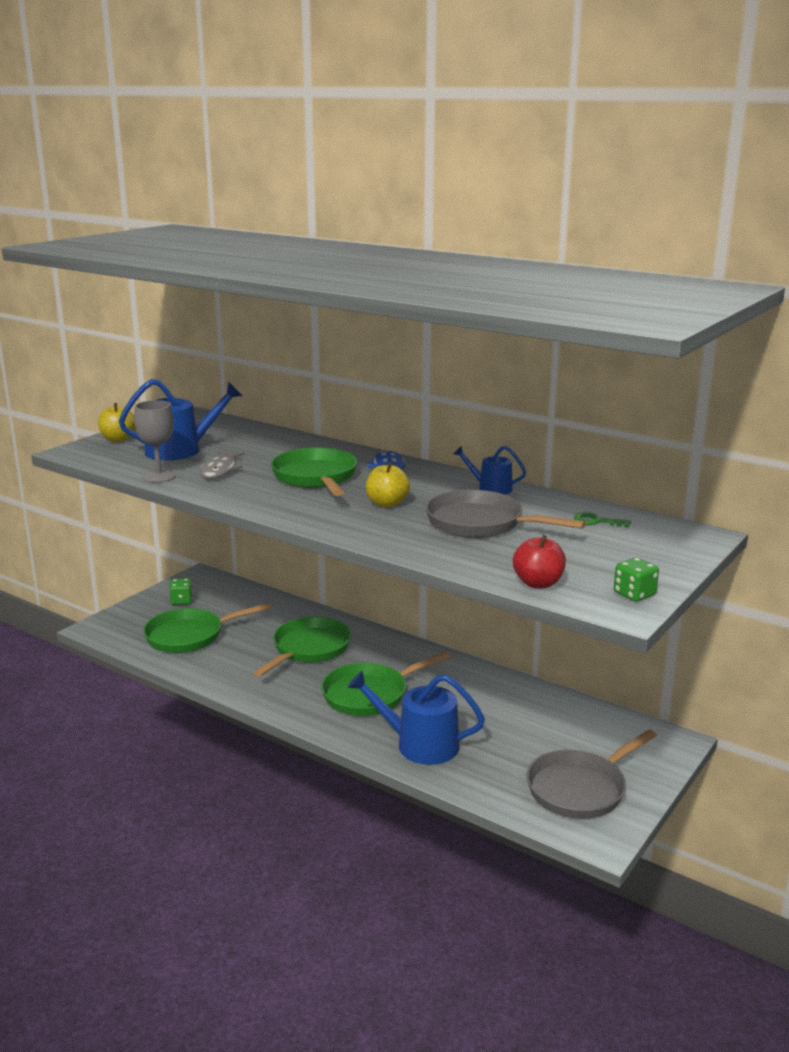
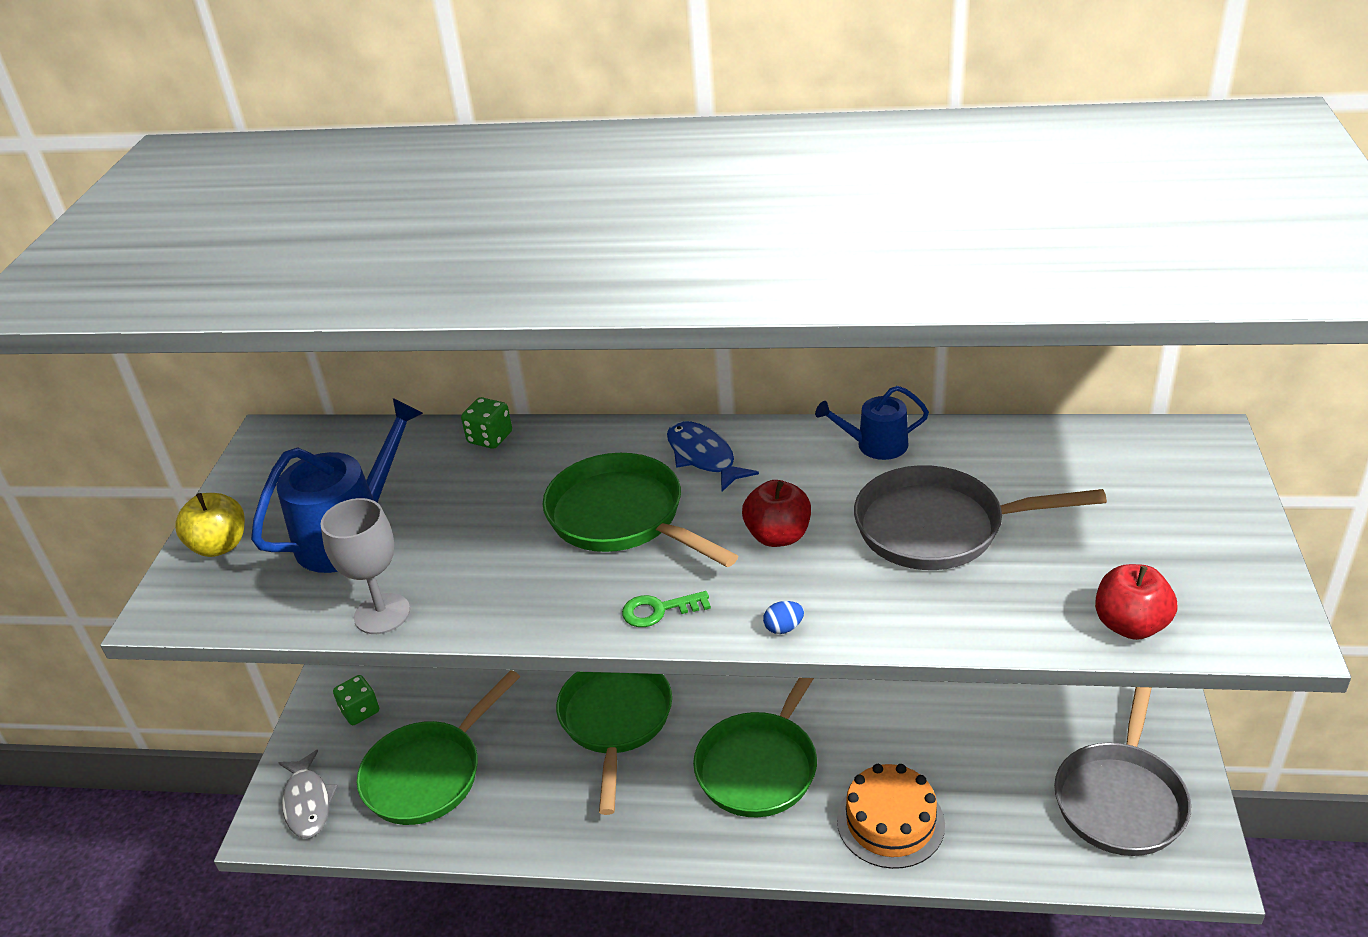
camera: 25 degrees left, 15 degrees up
grey fish [200,451,245,479] -> grey fish moved to [278,750,338,838]
blue watering can [347,671,485,765] -> orange cake [837,764,945,869]
yellow apple [366,462,410,507] -> red apple [742,480,811,547]
green key [573,512,631,528] -> green key moved to [622,591,711,627]
green dice [614,557,659,602] -> green dice moved to [461,397,512,449]
none -> blue egg [763,601,804,634]

